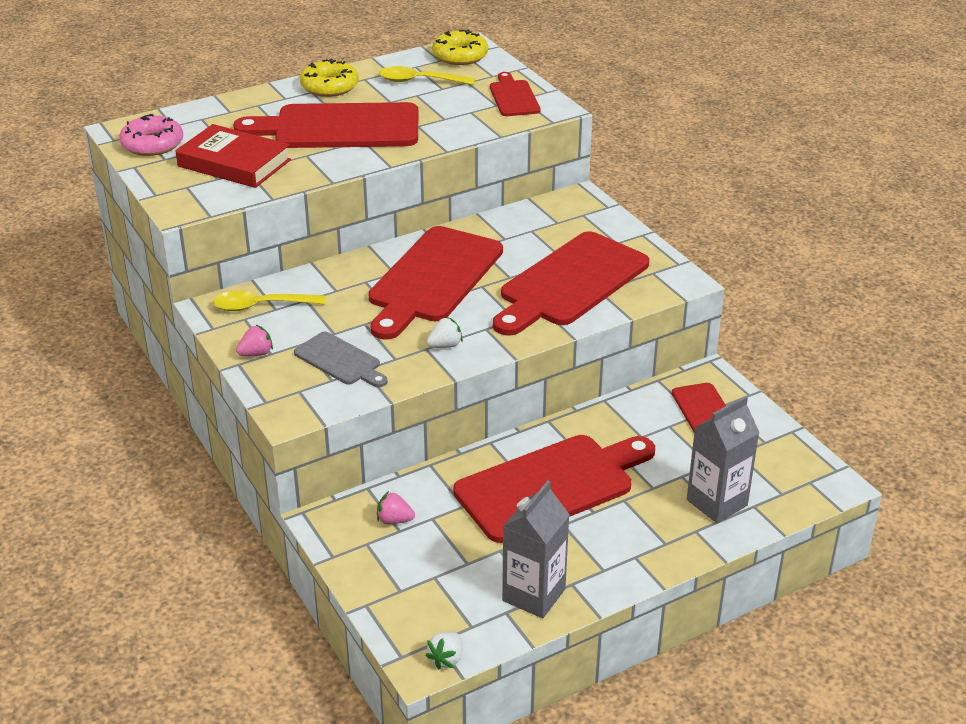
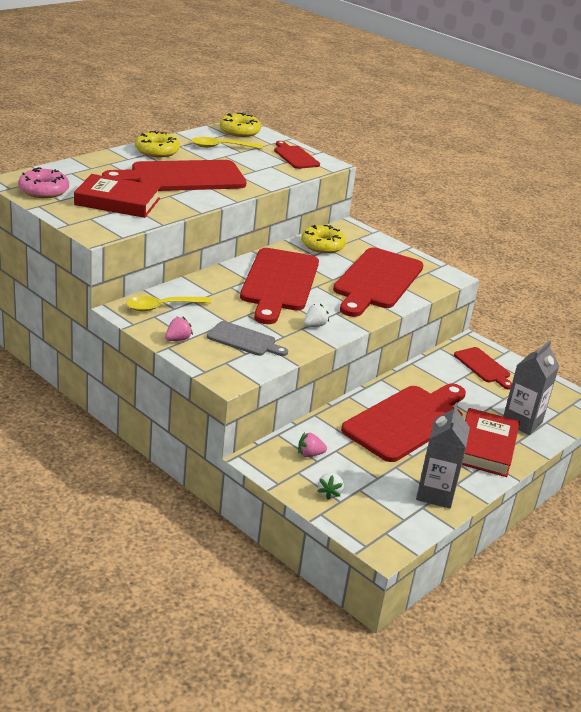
camera: 20 degrees left, 5 degrees down
white strawberry [425,632,462,670] -> white strawberry moved to [318,473,344,500]
none -> yellow donut [301,225,346,253]
none -> red book [462,408,520,477]

